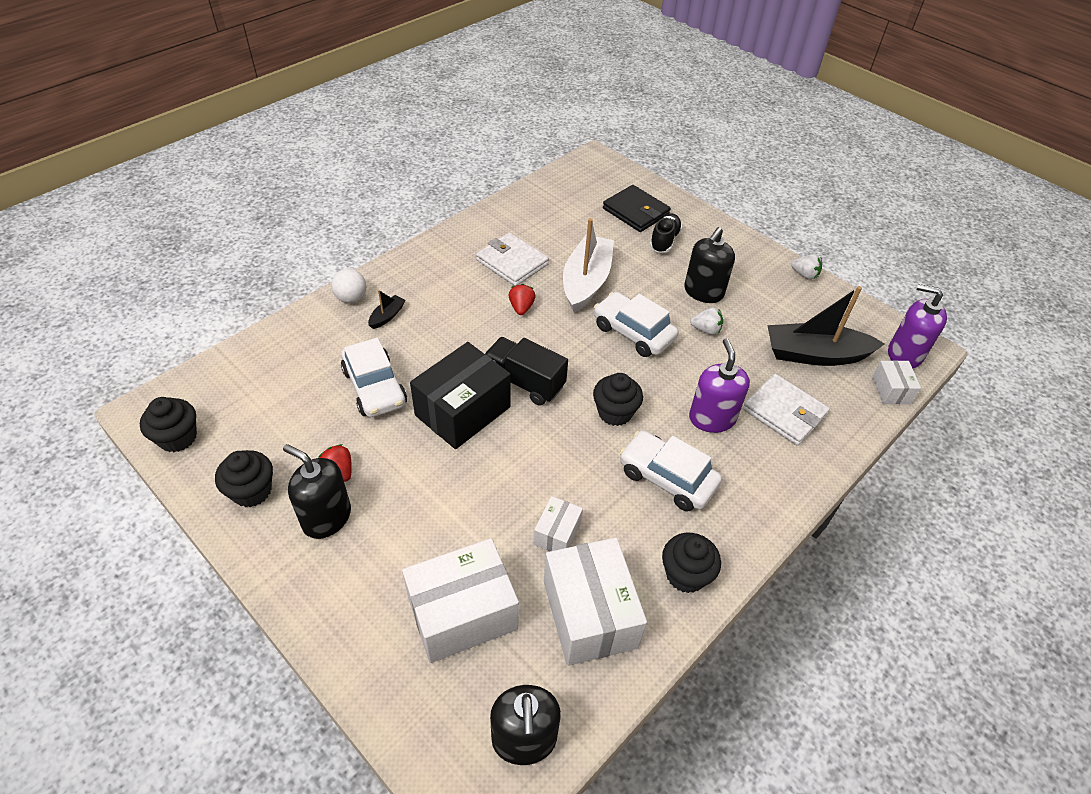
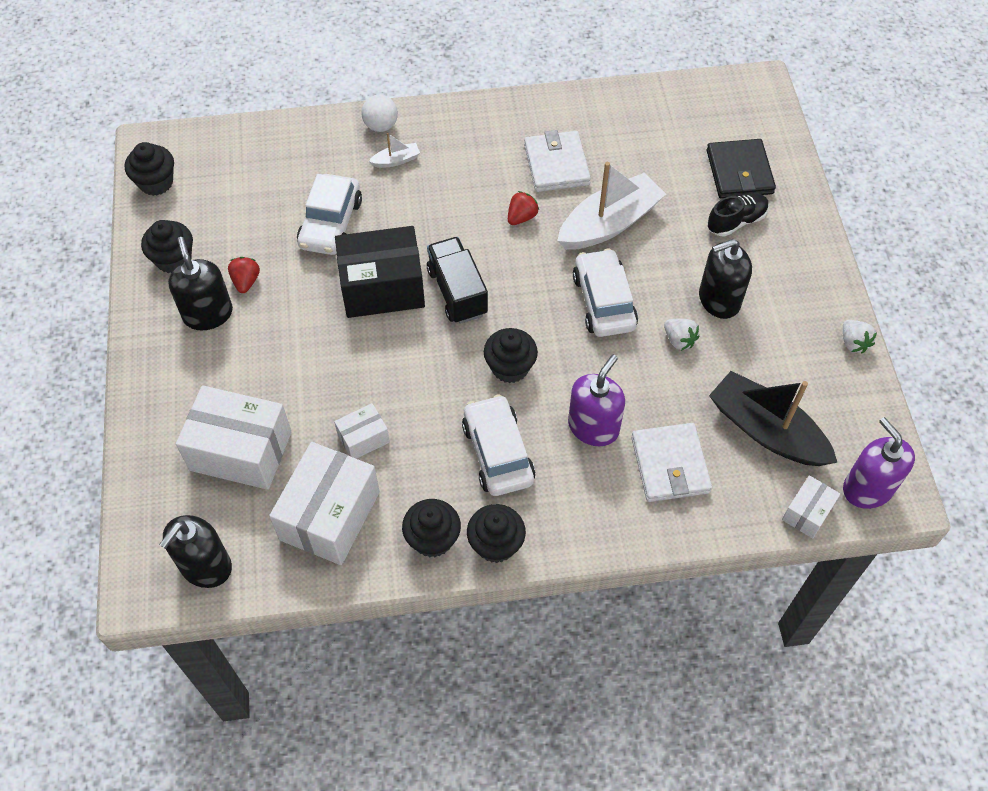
camera: 40 degrees right, 10 degrees up
black boat [368,290,406,329] -> white boat [369,133,420,168]
none -> black cupcake [467,504,526,563]

